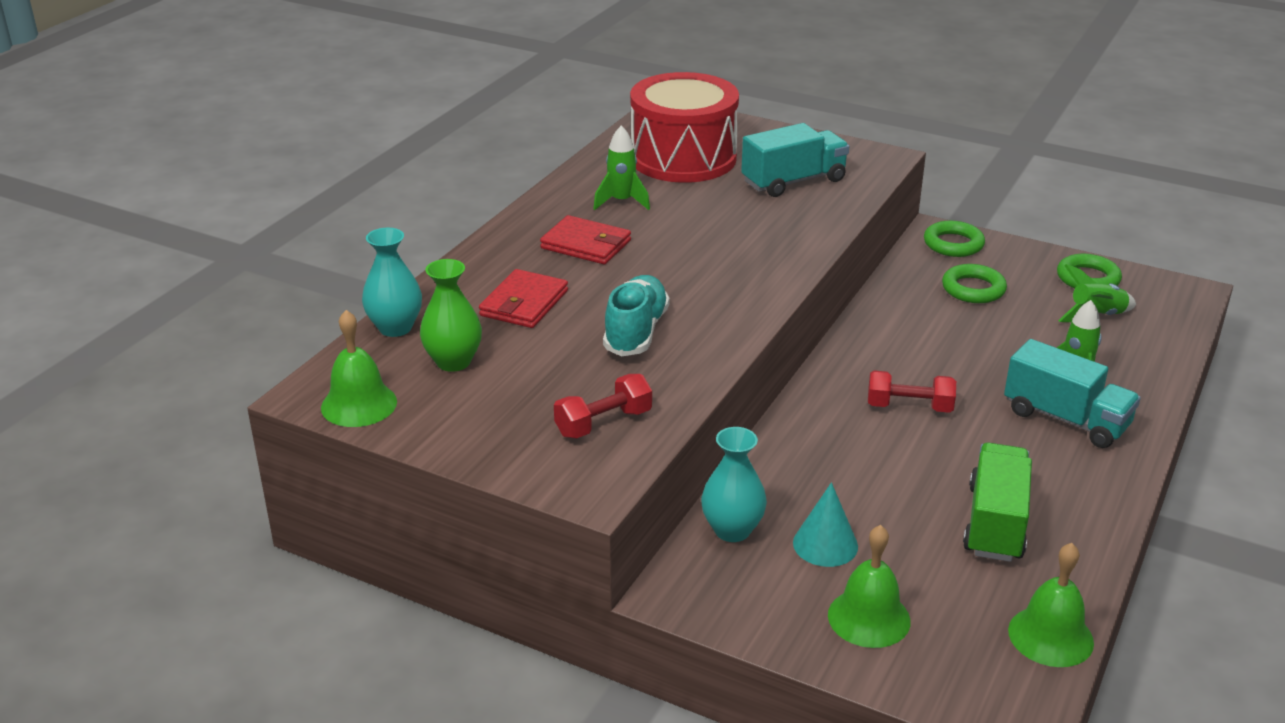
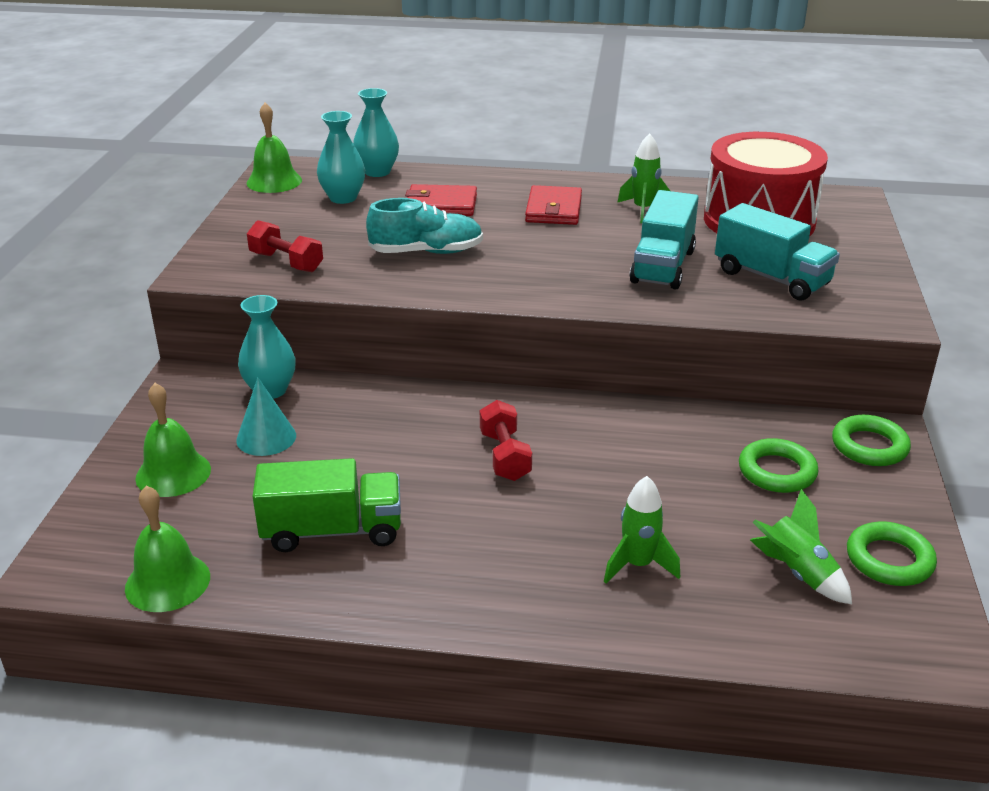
camera: 70 degrees right, 0 degrees up
green vase [420,259,482,372] -> turquoise vase [317,111,365,204]
turquoise truck [1004,339,1141,448] -> turquoise truck moved to [630,190,699,290]

